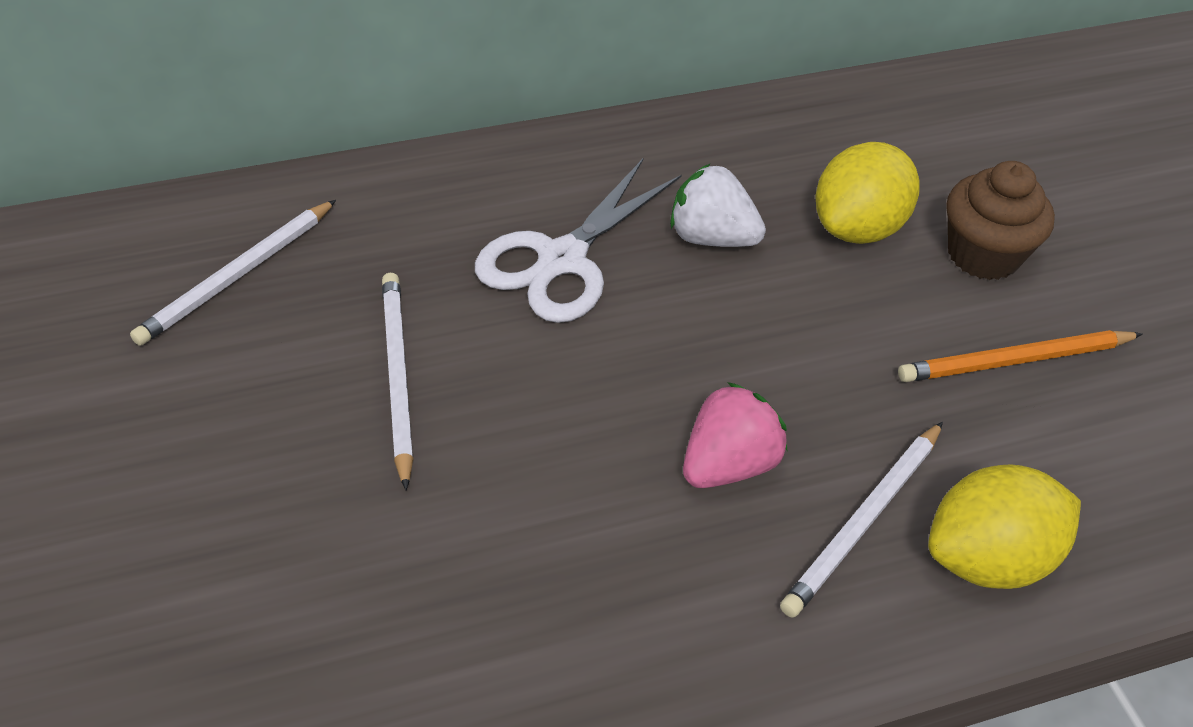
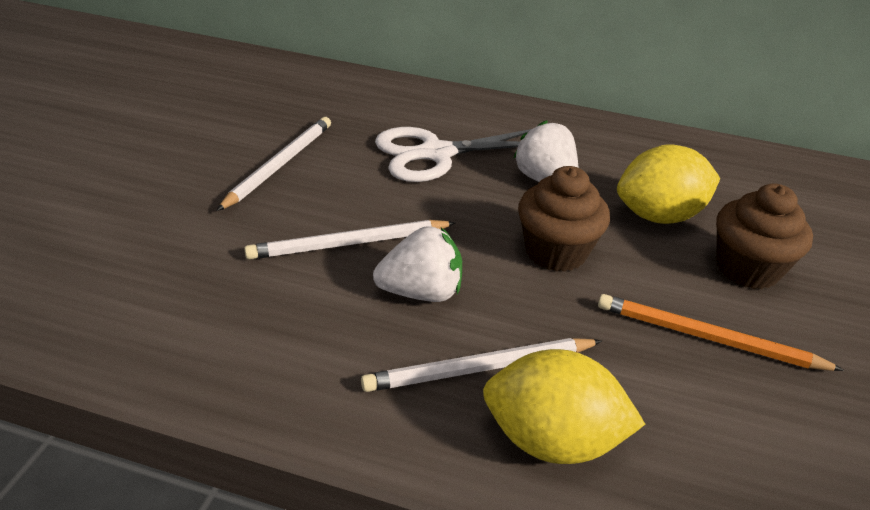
camera: 35 degrees right, 10 degrees down
white pencil [130,200,336,346] -> white pencil moved to [244,220,455,260]
pink strawberry [683,382,787,488] -> white strawberry [373,226,462,302]
none -> brown cupcake [518,166,610,272]

